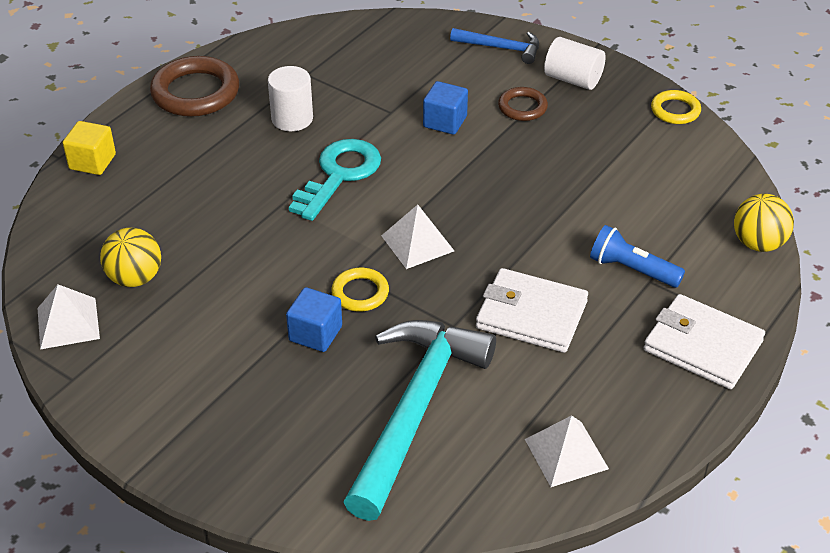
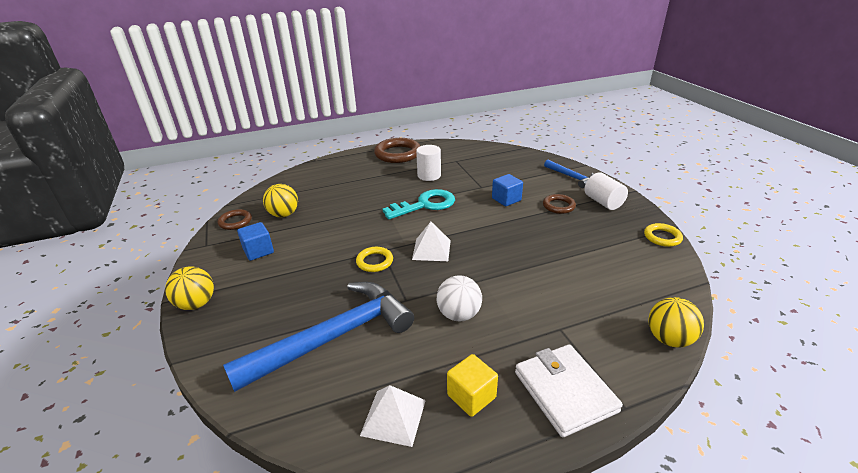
camera: 35 degrees right, 10 degrees down
white pyramid [38,284,100,349] -> brown ring [218,209,252,230]
yellow cube [63,121,116,175] -> yellow cube moved to [447,354,498,417]
blue cube [286,287,342,352] -> blue cube moved to [237,222,274,261]
turquoise hammer [344,320,496,521] -> blue hammer [223,282,414,392]
white wallet [476,268,588,353] -> white ball [437,275,482,321]
blue flashlight [590,225,685,288] -> none
none -> yellow ball [165,266,214,310]

